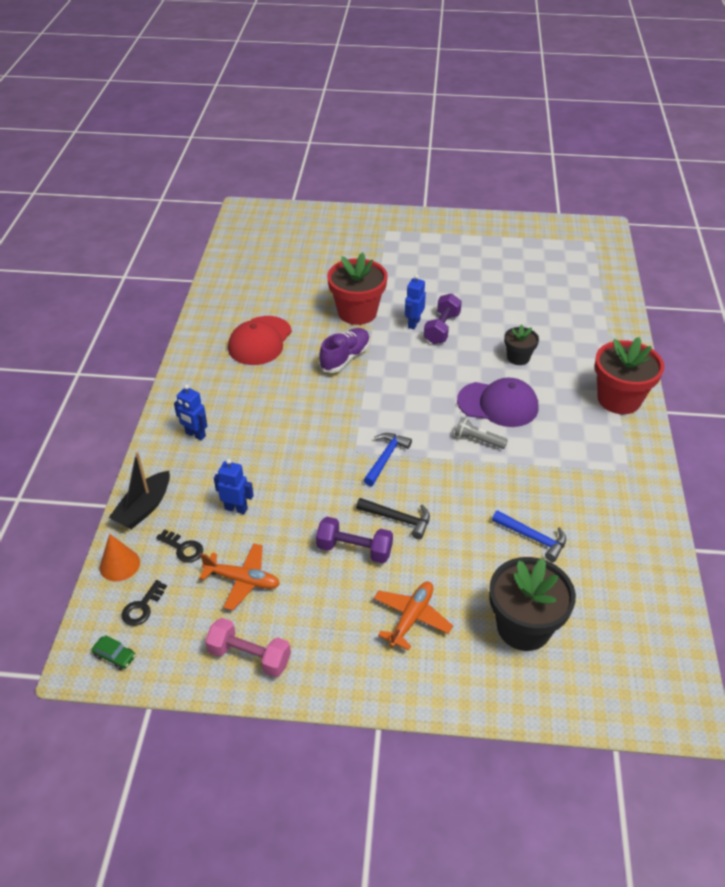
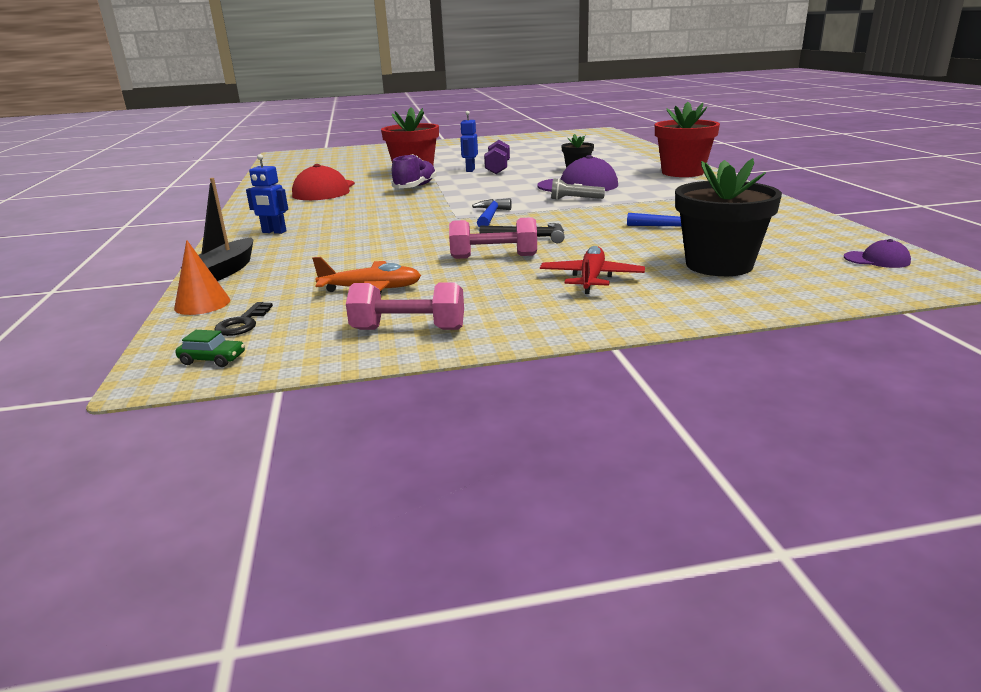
camera: 15 degrees left, 20 degrees down
black key [156,530,203,563] -> none
blue robot [214,459,254,514] -> none
purple dumbbell [316,517,393,564] -> pink dumbbell [449,217,537,259]
orange plane [374,582,453,651] -> red plane [540,246,645,294]
none -> purple cap [844,239,911,268]

